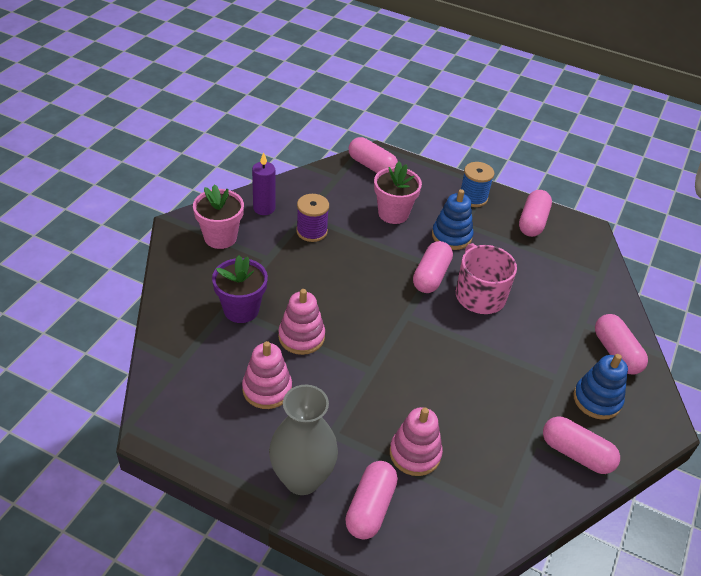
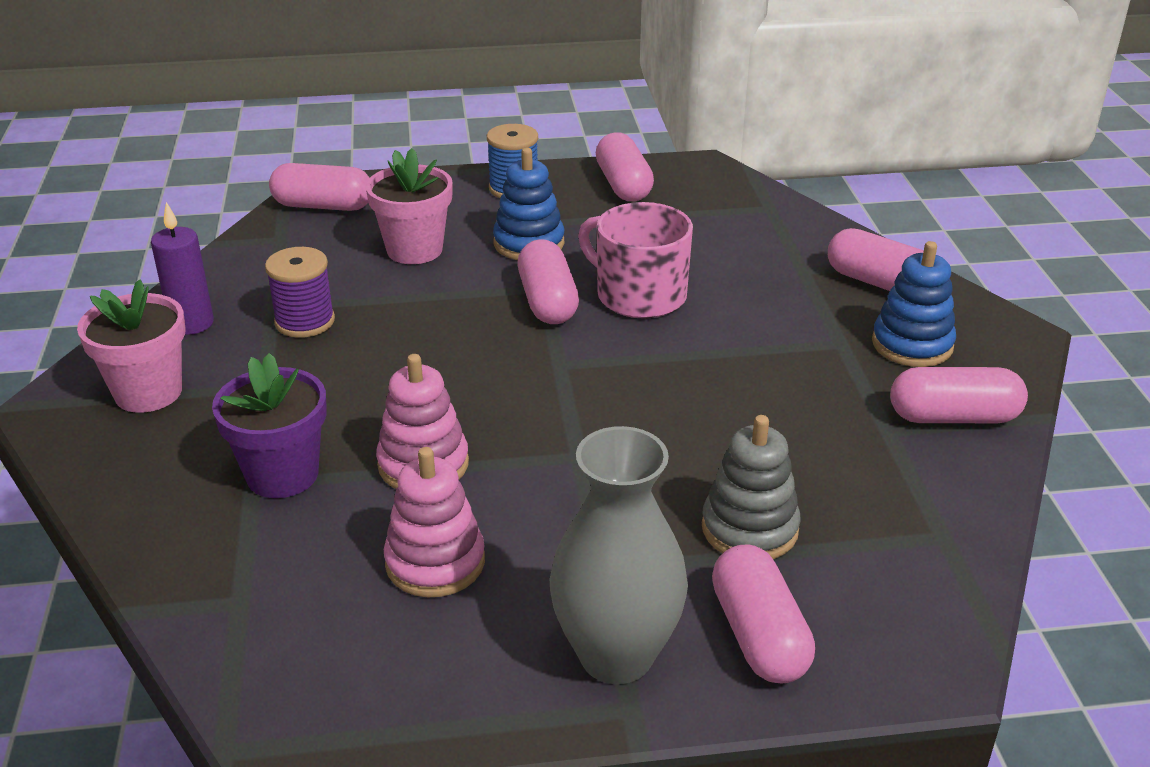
camera: 30 degrees left, 10 degrees down
pink stacking toy [390,407,443,476] -> grey stacking toy [702,415,801,559]

